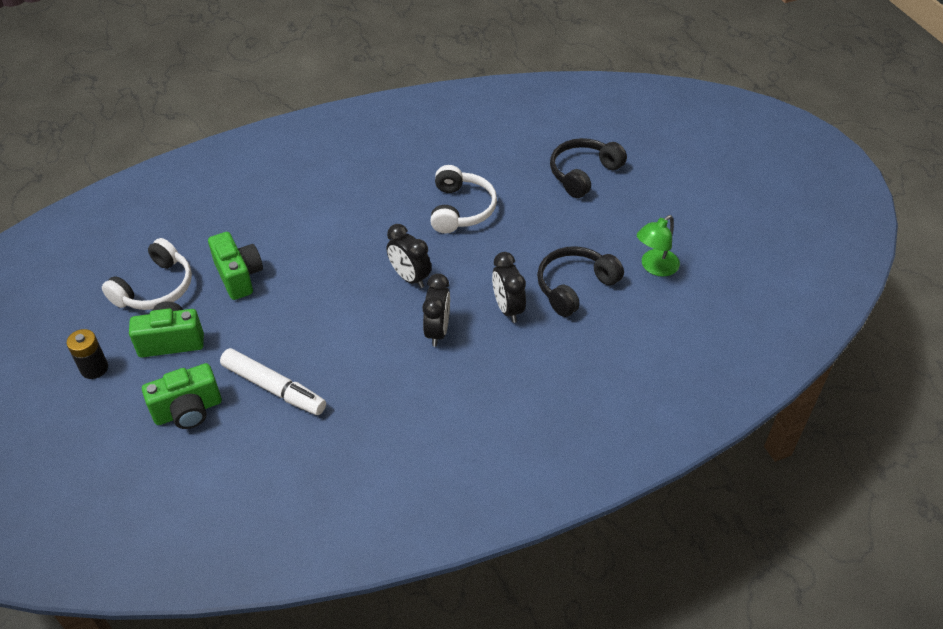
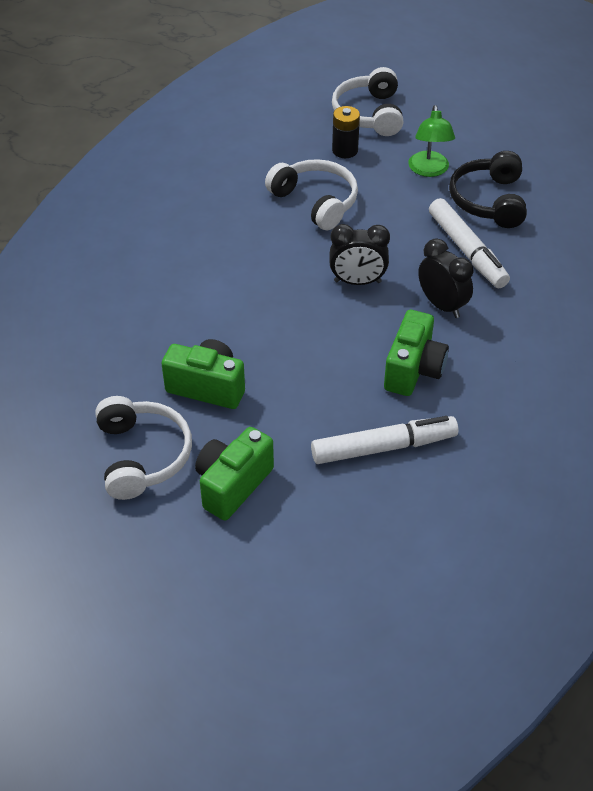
camera: 45 degrees left, 0 degrees up
black battery [66,329,108,379] -> black battery moved to [332,106,360,158]
green camera [142,363,222,429] -> green camera moved to [384,310,449,396]
black clock [492,252,526,323] -> white marker [429,198,510,288]
black headphones [550,138,627,198] -> white headphones [332,67,404,136]
green lamp [637,215,680,277] -> green lamp moved to [408,105,455,177]

